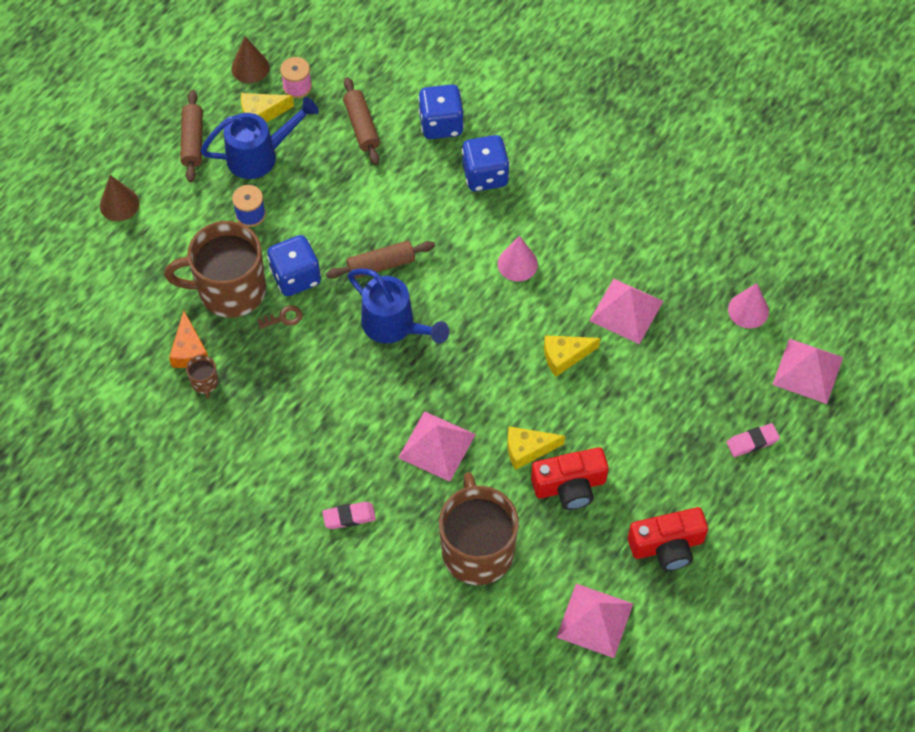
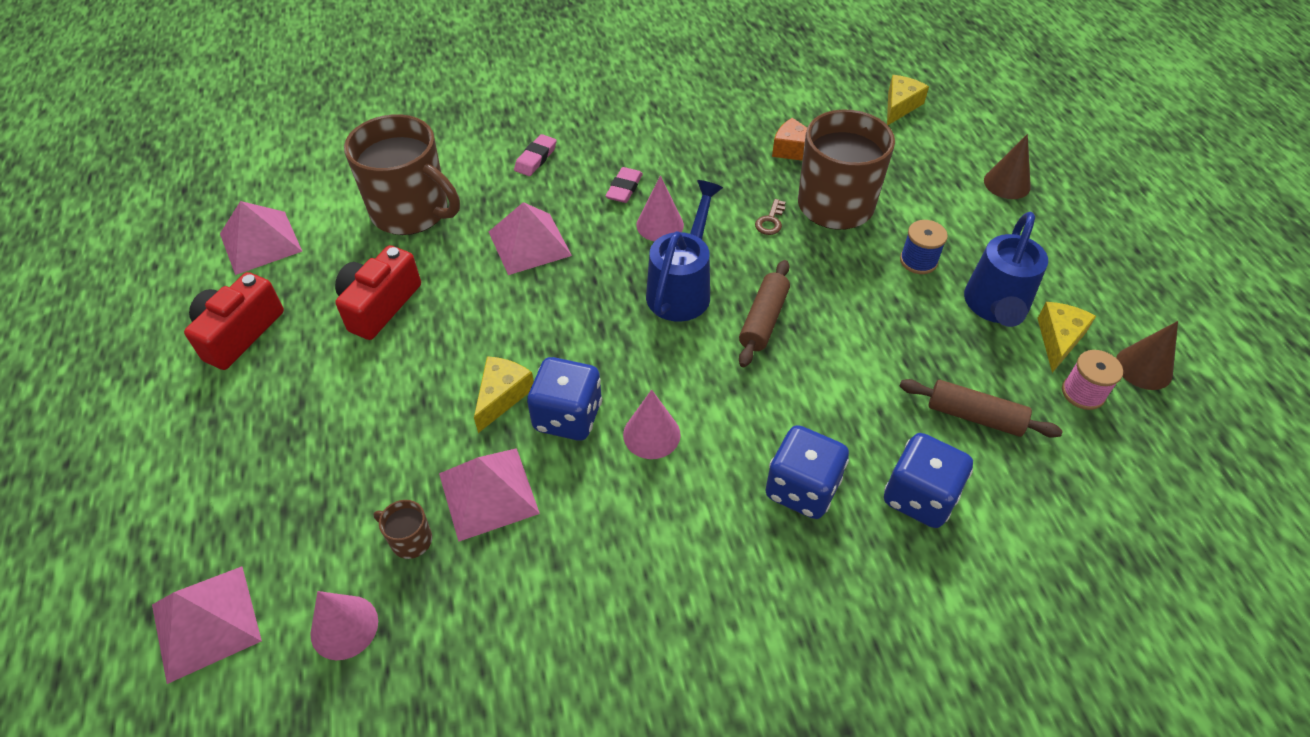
camera: 130 degrees right, 10 degrees down
brown rolling pin [180,90,203,182] -> none
brown mug [186,355,218,398] -> brown mug moved to [373,500,432,559]
blue dice [267,235,321,296] -> blue dice moved to [527,357,602,441]
blue watering can [348,269,449,344] -> blue watering can turned 120 degrees clockwise [646,180,723,322]
yellow cheese [507,426,565,470] -> yellow cheese moved to [887,75,929,125]
pink eraser [726,423,780,457] -> pink eraser moved to [605,167,643,203]
none -> pink cone [636,176,684,241]

